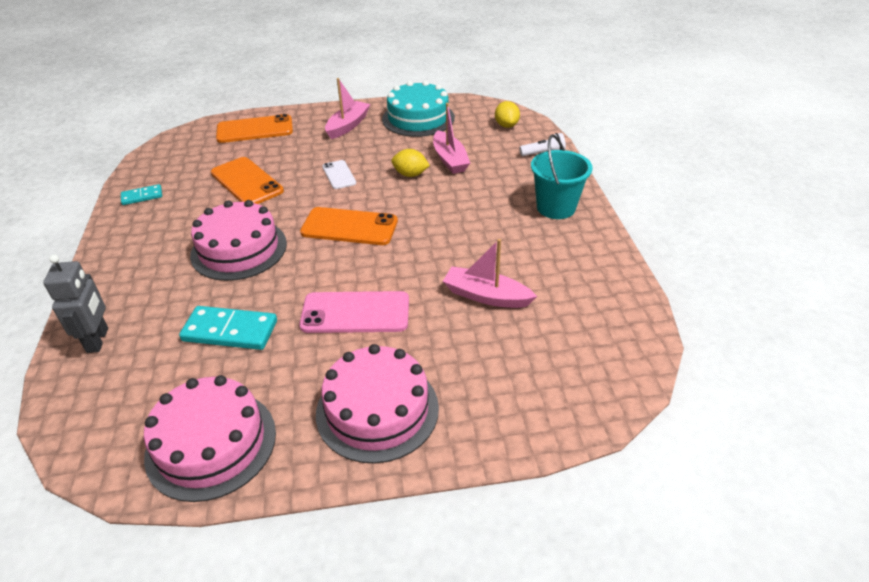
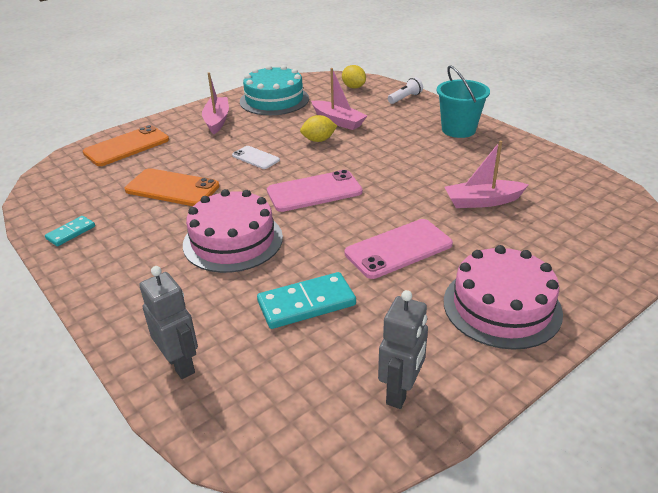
camera: 30 degrees left, 5 degrees down
pink cake [144,375,276,502] -> grey robot [378,290,428,409]
orange phone [300,207,398,245] -> pink phone [267,170,363,212]

